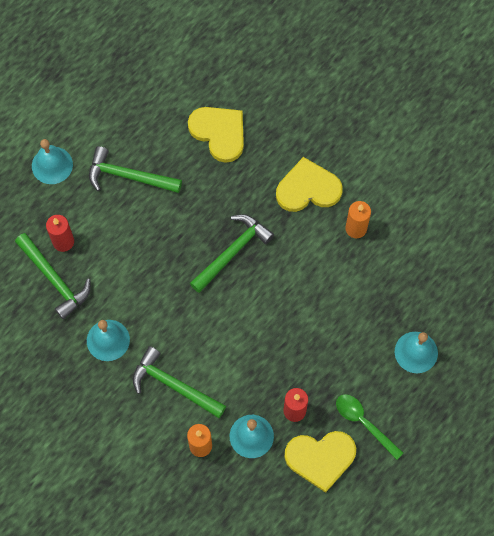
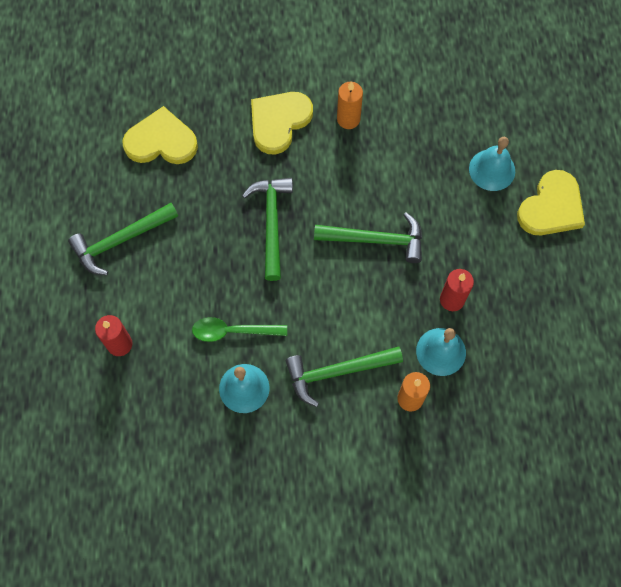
camera: 45 degrees left, 0 degrees up
green hammer [15,233,91,319] -> green hammer moved to [314,212,422,263]
turquoise bell [32,139,73,184] -> none
yellow heart [285,431,356,493] -> yellow heart moved to [517,170,585,235]
green spoon [336,394,404,460] -> green spoon moved to [192,317,287,342]

